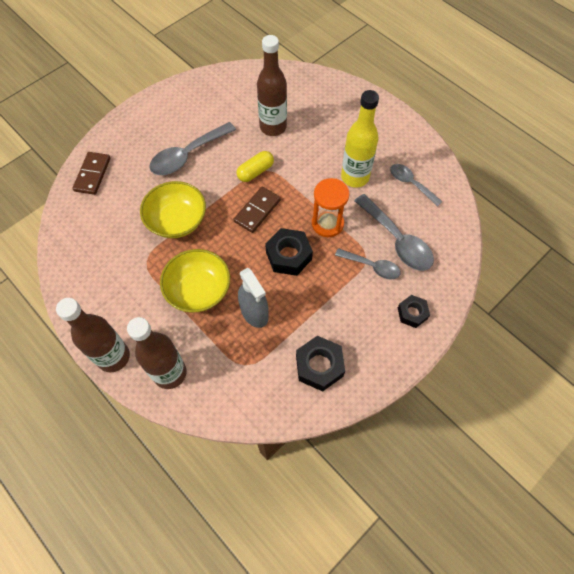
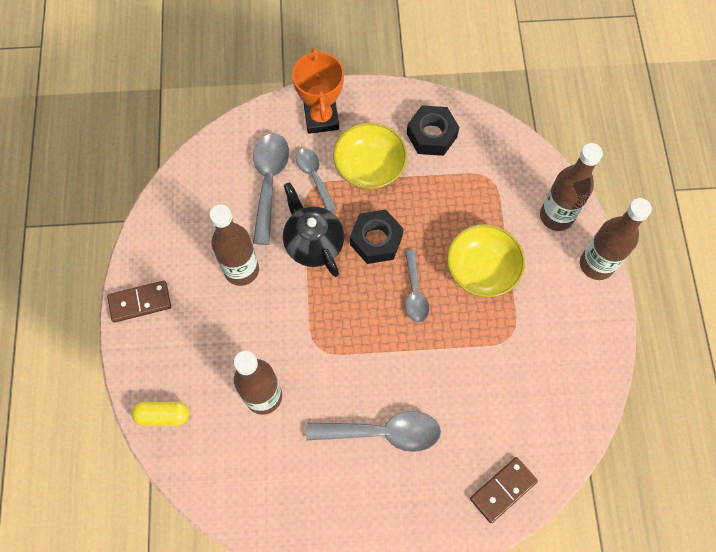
camera: 140 degrees left, 5 degrees up
yellow bowl [140,181,206,238] -> yellow bowl moved to [333,122,407,189]
brown domino [234,187,281,233] -> brown domino moved to [107,281,171,323]
yellow capsule [236,151,274,182] -> yellow capsule moved to [132,402,189,426]
grey spray bottle [238,268,269,328] -> none
orange hourglass [312,178,350,237] -> black teapot [283,182,344,277]
yellow bottle [341,90,379,188] -> brown bottle [209,204,259,286]
grey spoon [390,164,443,207] -> grey spoon moved to [405,250,429,323]
black nut [398,295,430,328] -> orange trophy [292,48,344,134]

